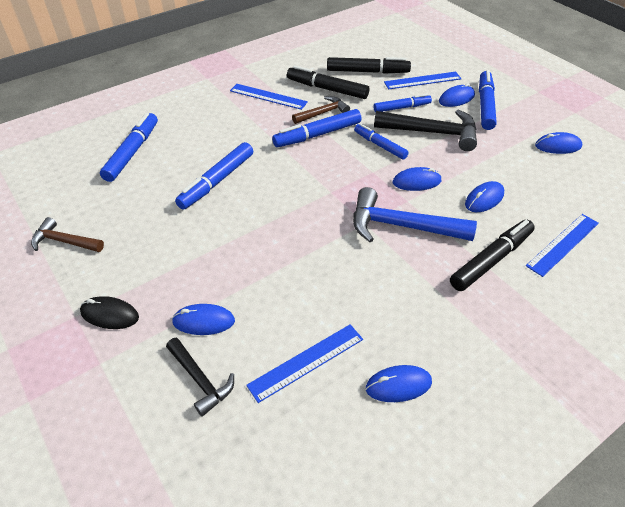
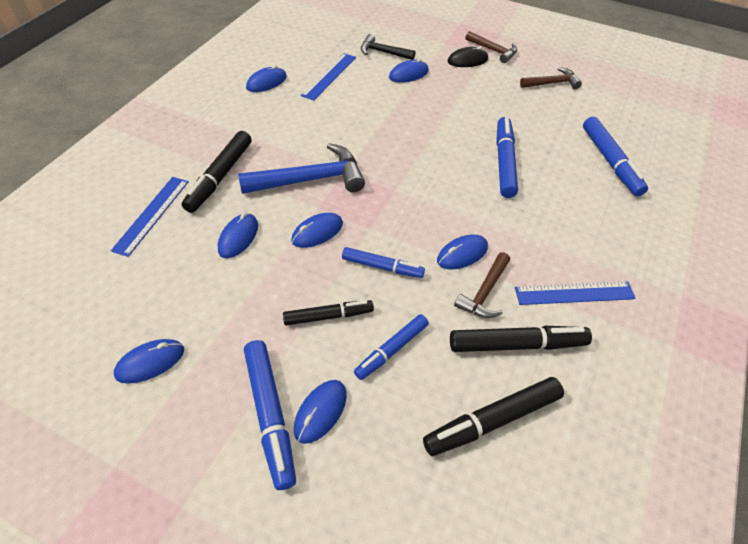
camera: 150 degrees right, 5 degrees up
blue marker [272,109,361,147] -> blue mouse [437,234,488,270]
black hammer [374,110,477,151] -> black marker [283,300,374,325]
blue ruler [384,72,461,89] -> none
none -> brown hammer [465,31,517,63]

